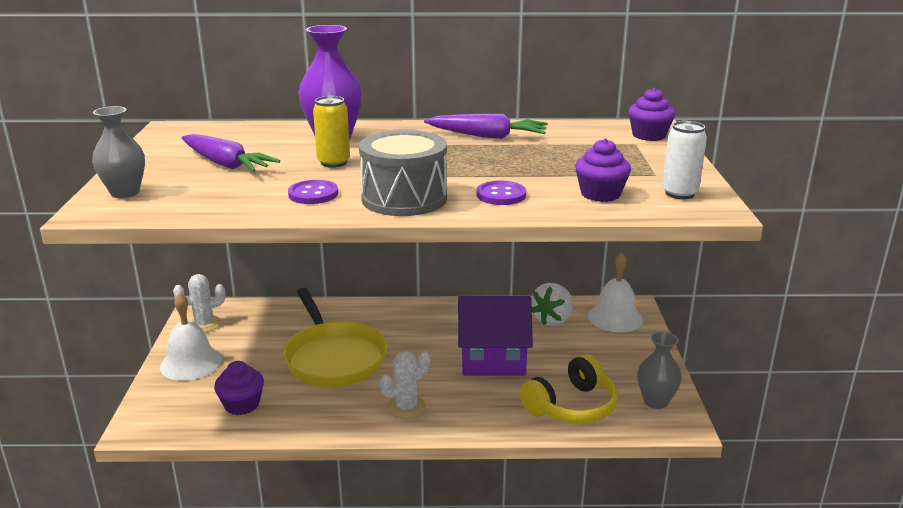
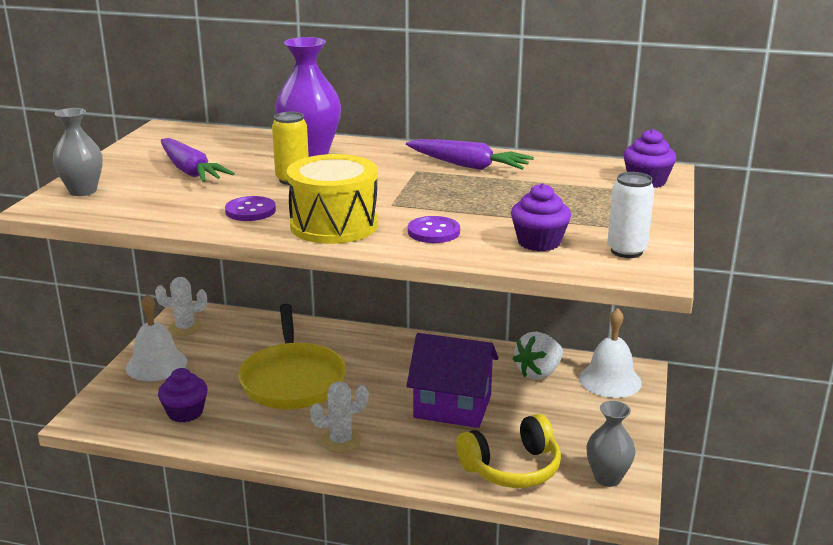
camera: 15 degrees right, 0 degrees up
grey drum [359,130,447,216] -> yellow drum [287,154,378,244]

